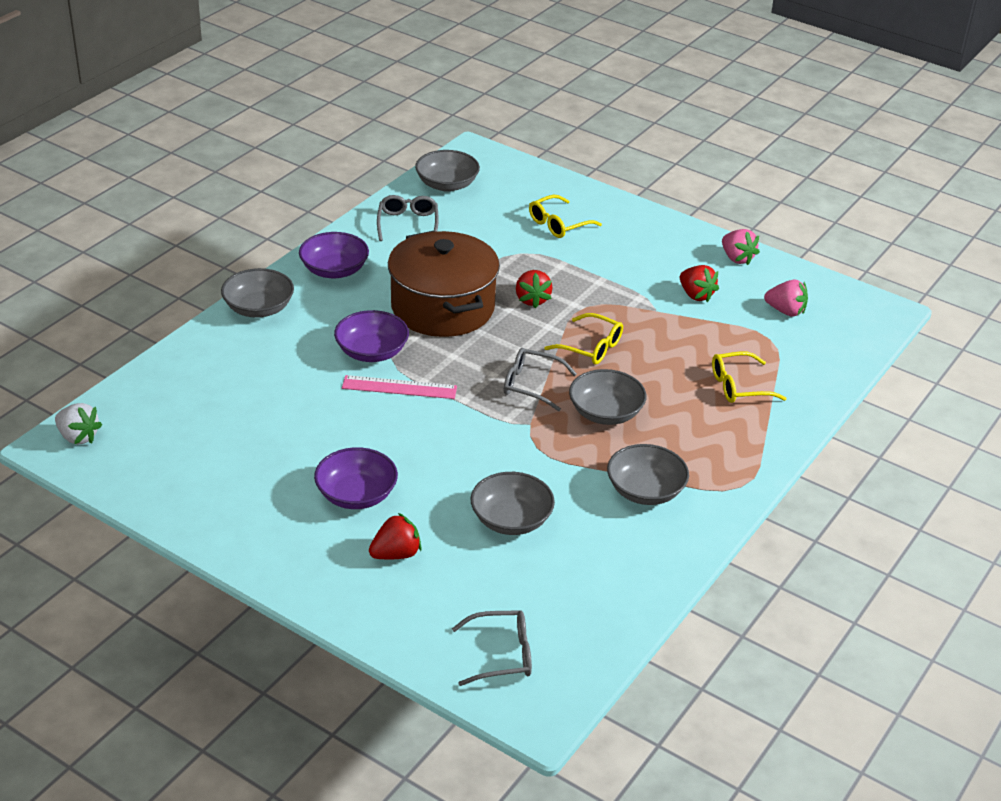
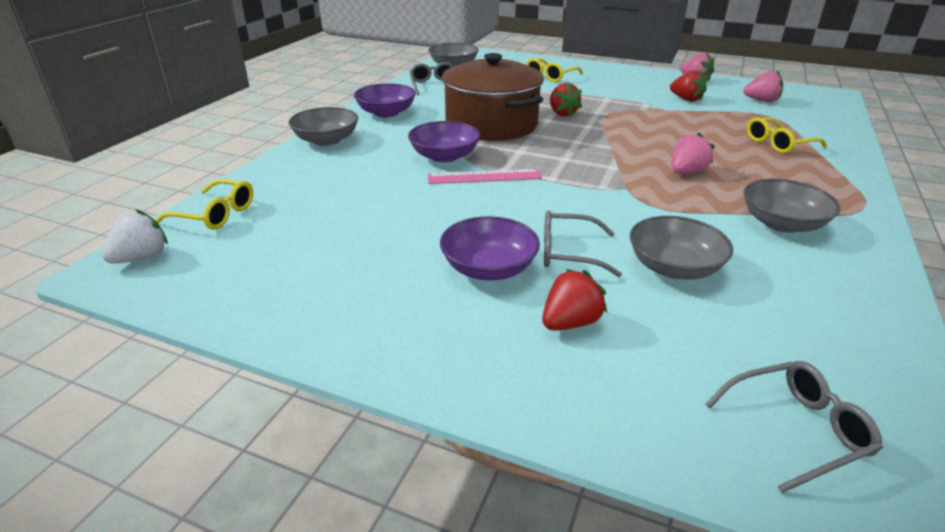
camera: 10 degrees left, 5 degrees down
white strawberry [55,403,102,445] -> white strawberry turned 75 degrees counterclockwise [102,209,168,264]
grey glasses [504,348,577,411] -> grey glasses moved to [544,210,622,277]
yellow glasses [544,313,623,364] -> yellow glasses moved to [155,179,253,230]
grey bowl [569,369,646,425] -> pink strawberry [672,132,715,174]

